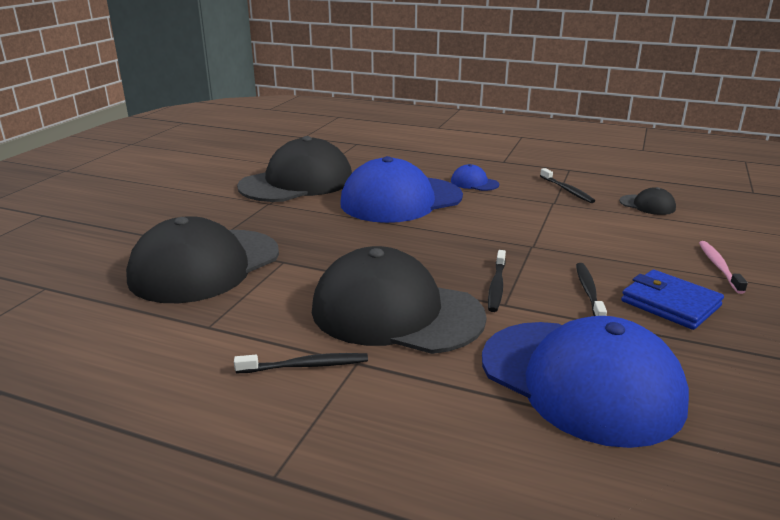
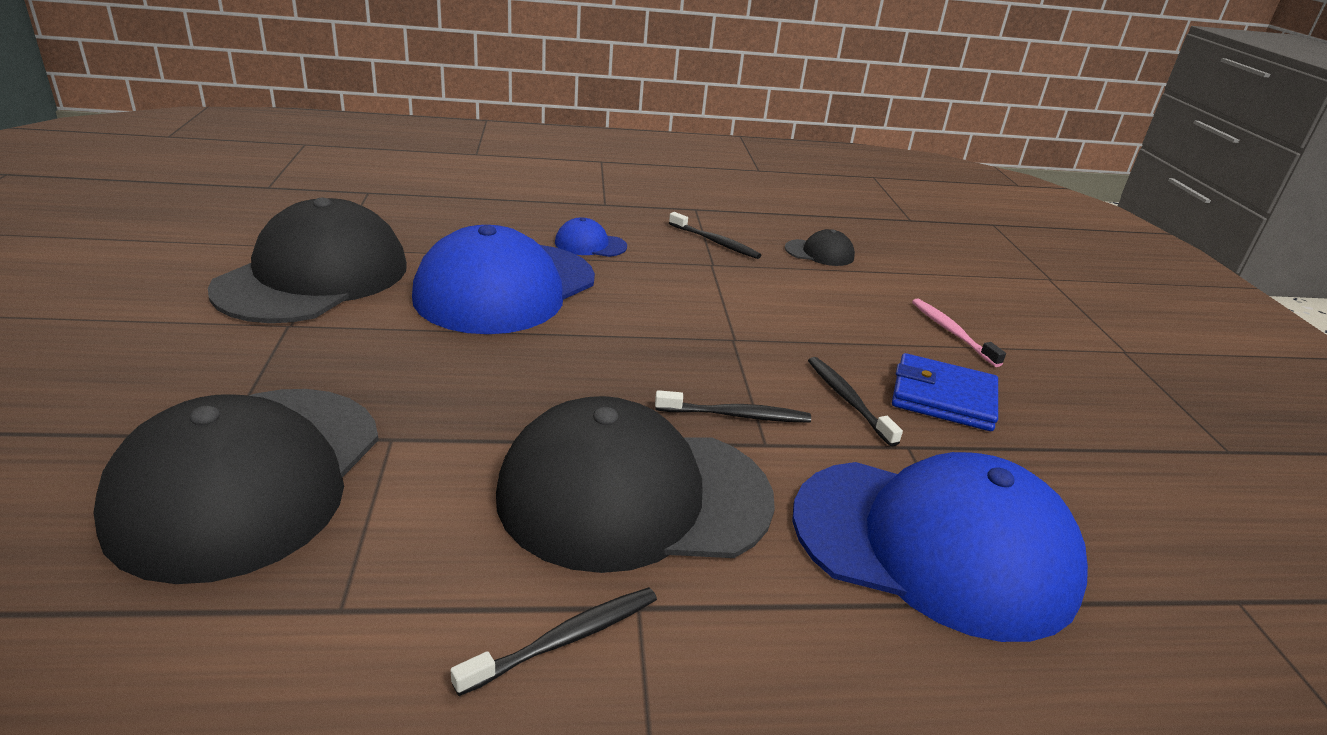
camera: 30 degrees left, 5 degrees up
black toothbrush [488,250,506,312] -> black toothbrush turned 75 degrees counterclockwise [655,390,811,423]

